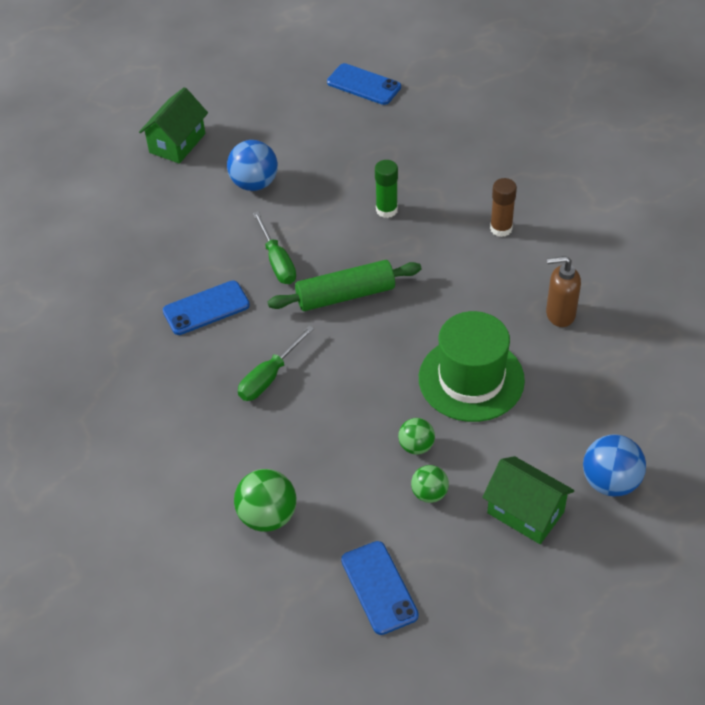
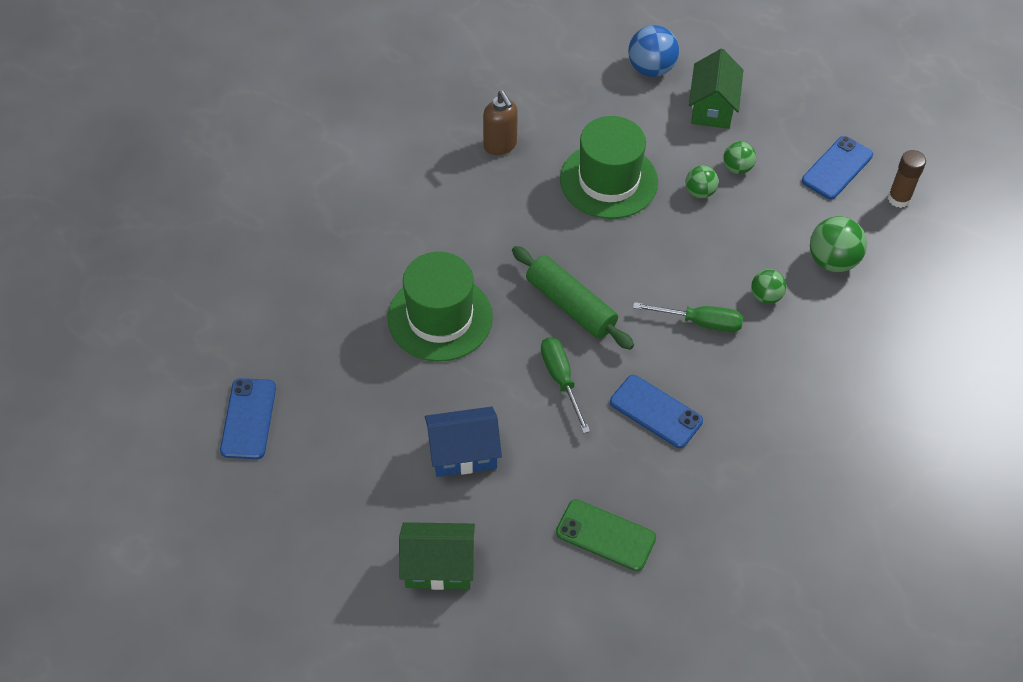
camera: 120 degrees left, 5 degrees up
blue ball [227,140,278,191] -> blue house [425,407,502,477]
green screwdriver [253,211,296,284] -> green screwdriver turned 60 degrees counterclockwise [541,337,590,434]
green glue stick [375,160,398,218] -> green hat [388,252,493,362]
brown glue stick [490,178,517,237] -> brown glue stick moved to [888,150,926,208]
none -> green phone [556,499,656,571]
none -> green ball [751,269,786,304]

